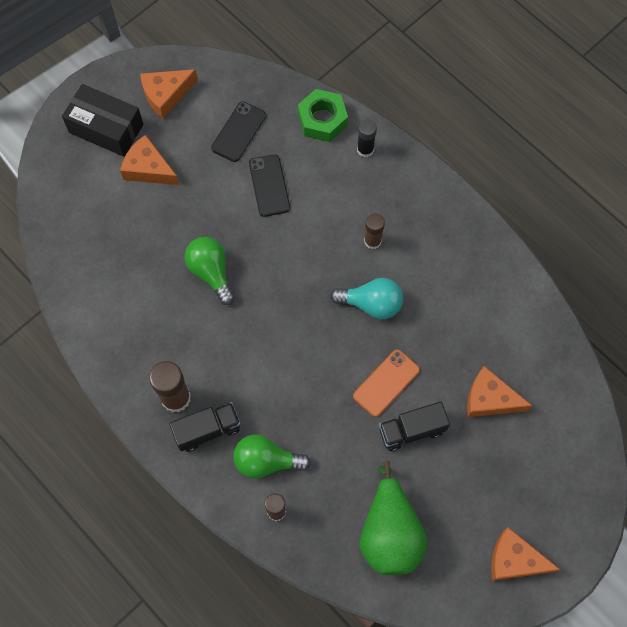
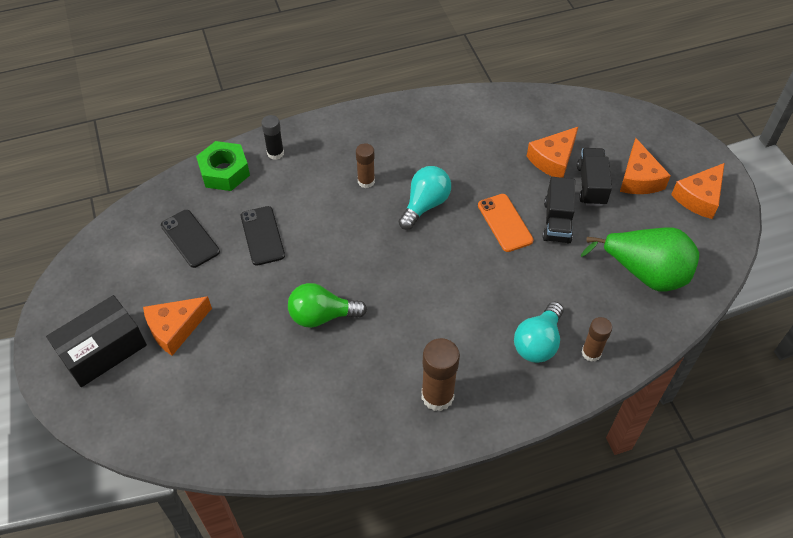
camera: 65 degrees left, 15 degrees down
orange cheese [140,69,198,118] -> orange cheese moved to [620,138,671,194]
black truck [169,402,241,452] -> black truck moved to [577,148,612,206]
green light bulb [233,434,311,479] -> turquoise light bulb [514,302,563,363]
black phone [249,154,290,217] -> black phone turned 60 degrees clockwise [241,206,285,266]

